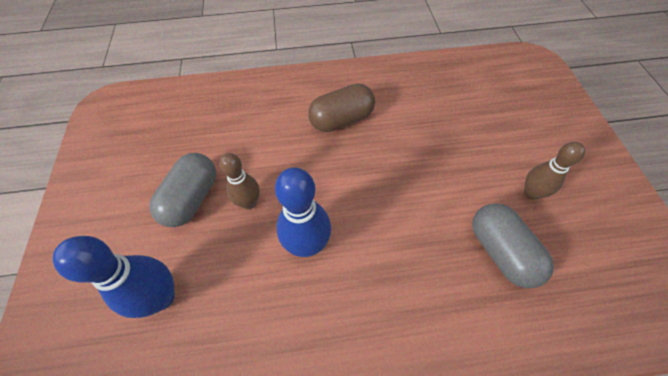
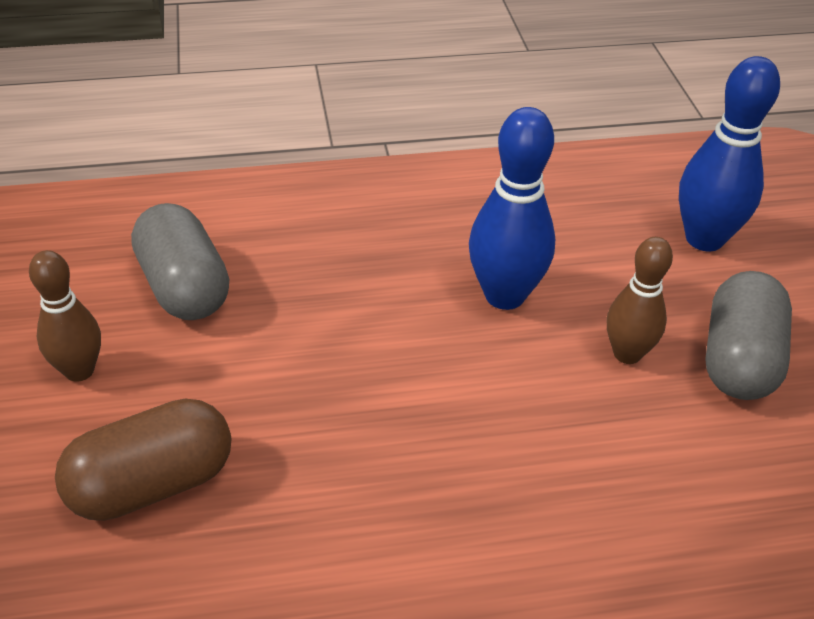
camera: 175 degrees right, 15 degrees down
brown capsule [308,83,375,132] -> brown capsule moved to [55,399,231,521]

